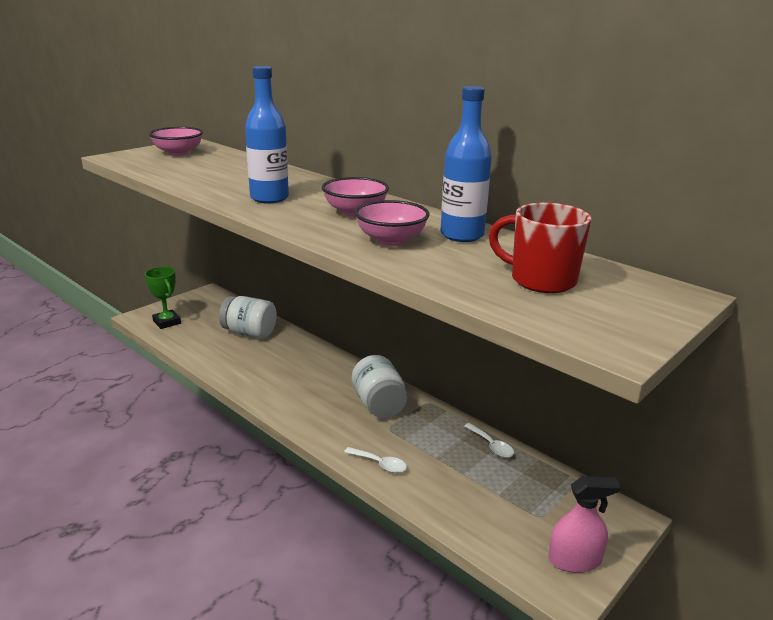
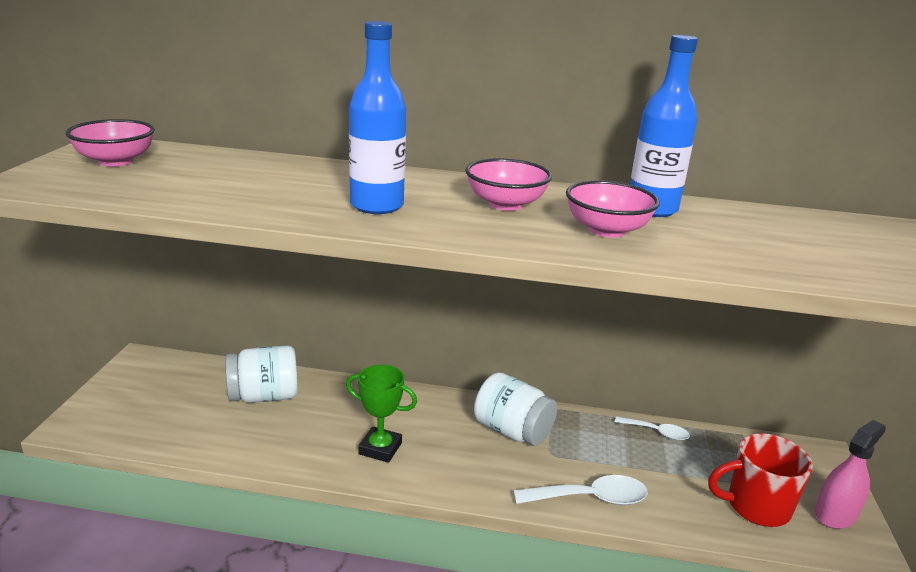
camera: 35 degrees left, 0 degrees up
green trophy [145,267,181,329] -> green trophy moved to [346,365,417,463]
white spoon [344,447,407,473] -> white spoon [514,475,648,505], size x1.60
red mug [489,203,592,293] -> red mug moved to [708,433,813,527]

